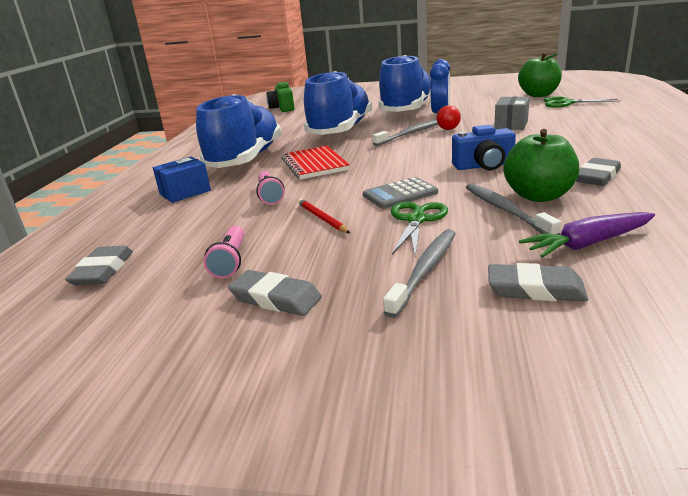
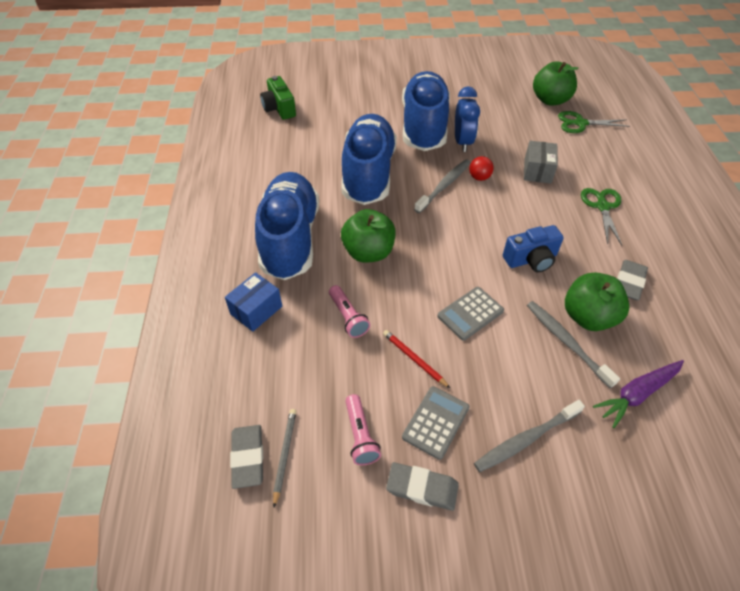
camera: 15 degrees left, 25 degrees up
red notebook [281,146,350,179] -> green apple [341,209,396,263]
grey toothbrush [383,229,456,318] -> grey toothbrush turned 135 degrees counterclockwise [474,400,585,472]
green scissors [391,202,448,256] -> green scissors moved to [581,188,622,246]
grey eraser [488,263,588,301] -> none
none -> grey pencil [273,409,296,507]
none -> grey calculator [402,386,470,460]

